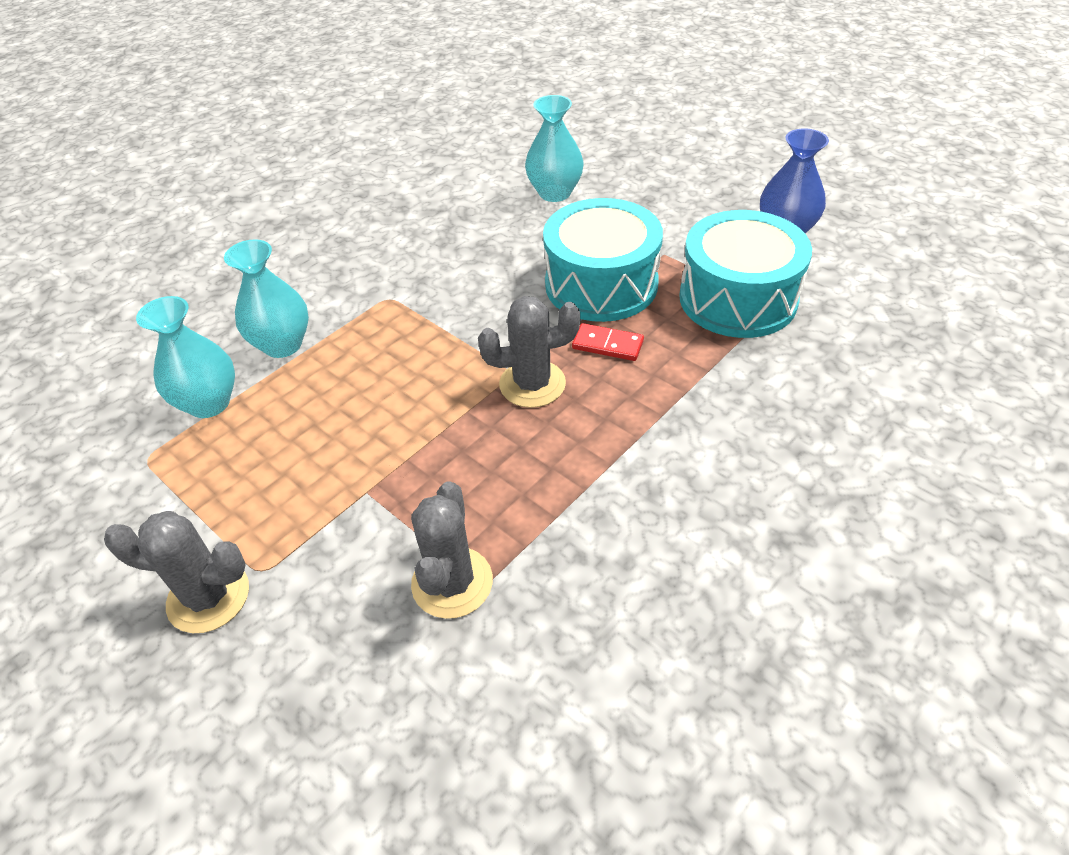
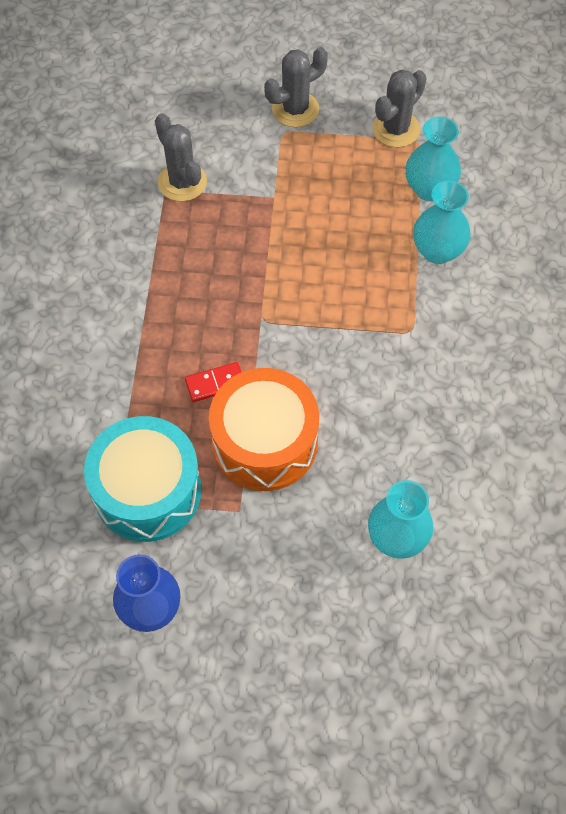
camera: 140 degrees right, 15 degrees up
grey cactus [478,296,580,408] -> grey cactus moved to [372,69,427,148]
turquoise drum [543,198,663,322] -> orange drum [209,368,319,491]

